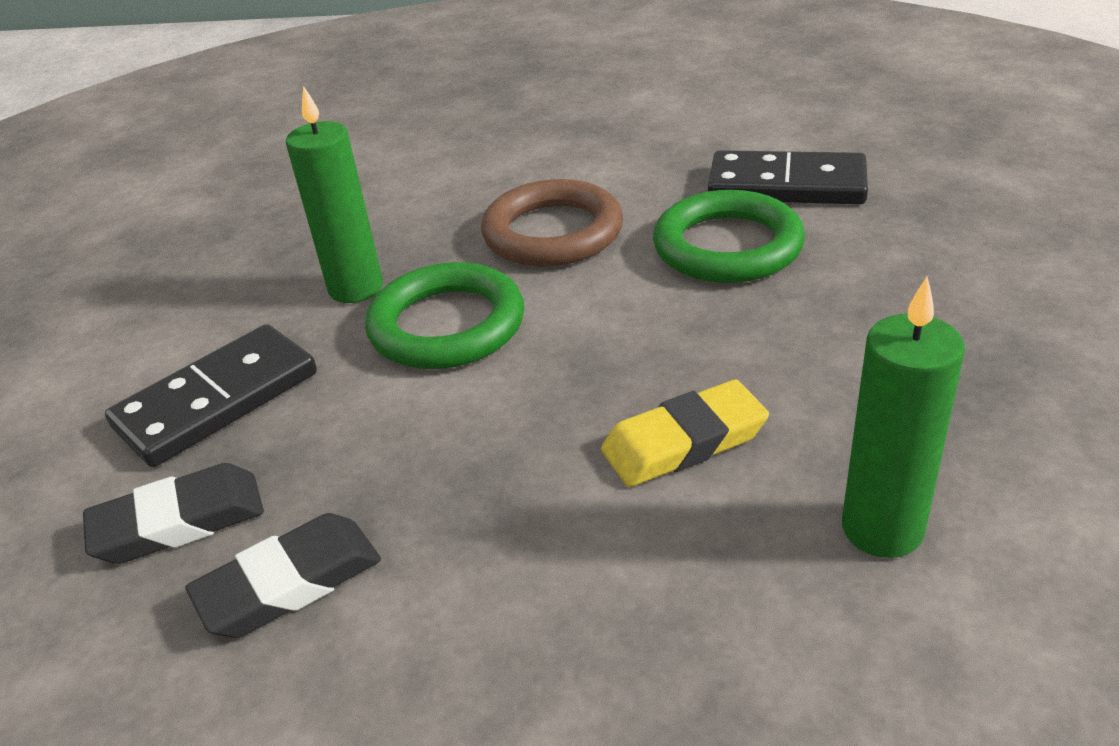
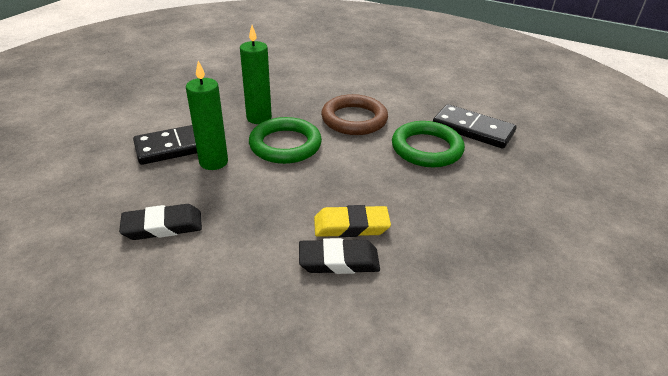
camera: 15 degrees right, 0 degrees up
black eraser [83,463,264,564] -> black eraser moved to [299,238,380,274]
green candle [842,277,965,558] -> green candle moved to [186,61,228,170]

